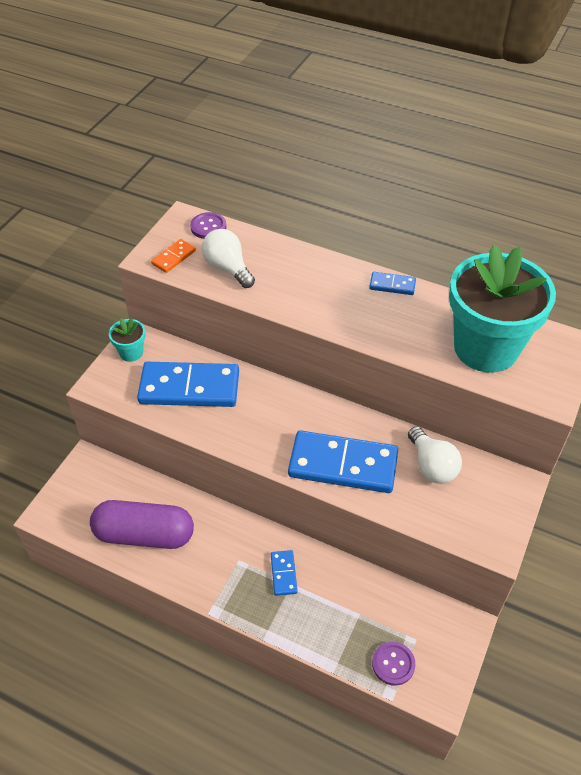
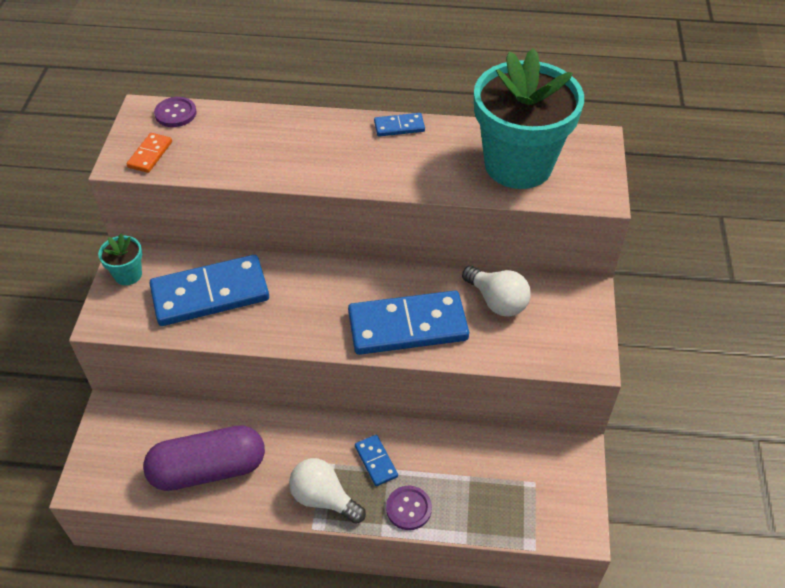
camera: 20 degrees left, 0 degrees up
white light bulb [202,229,255,288] -> white light bulb moved to [289,458,366,524]
purple button [372,642,415,686] -> purple button moved to [386,486,432,530]

